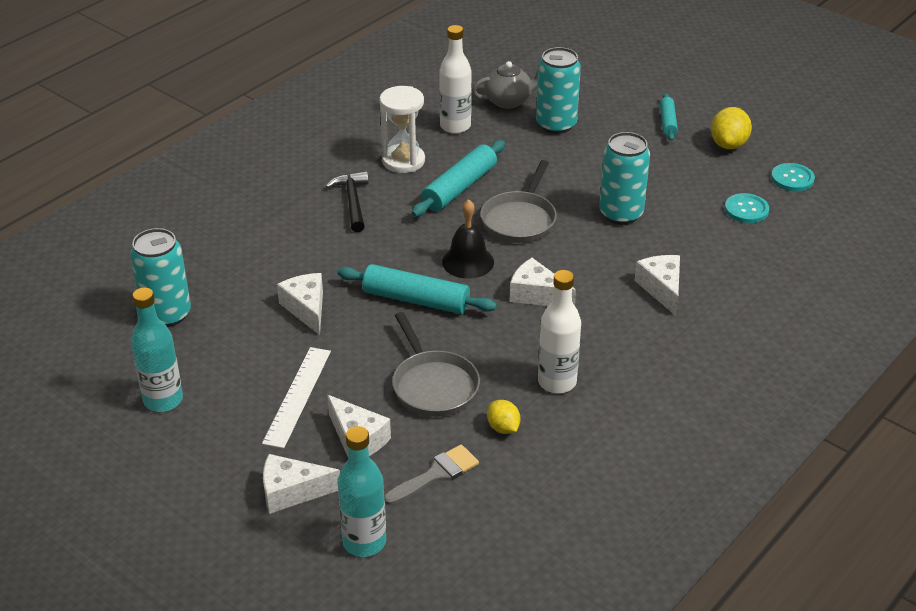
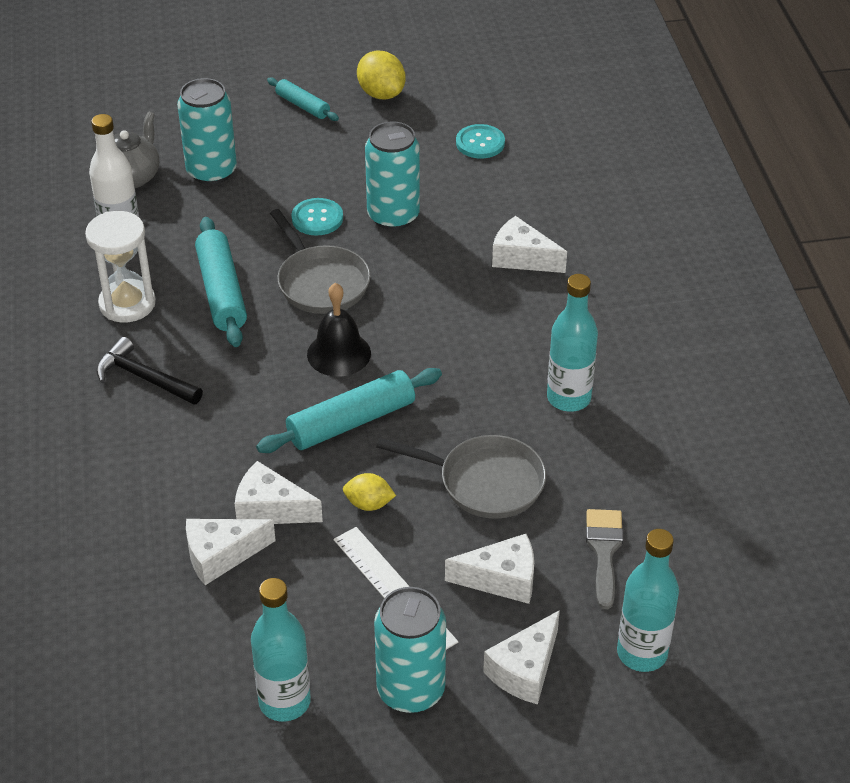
camera: 50 degrees left, 5 degrees up
turquoise can [130,228,191,327] -> turquoise can moved to [374,587,446,713]
yellow lemon [487,400,521,434] -> yellow lemon moved to [343,473,396,511]
white cheese [510,258,576,306] -> white cheese moved to [186,519,276,585]
white bottle [538,270,581,393] -> turquoise bottle [547,274,598,412]
turquoise button [771,163,815,191] -> turquoise button moved to [291,198,343,236]

